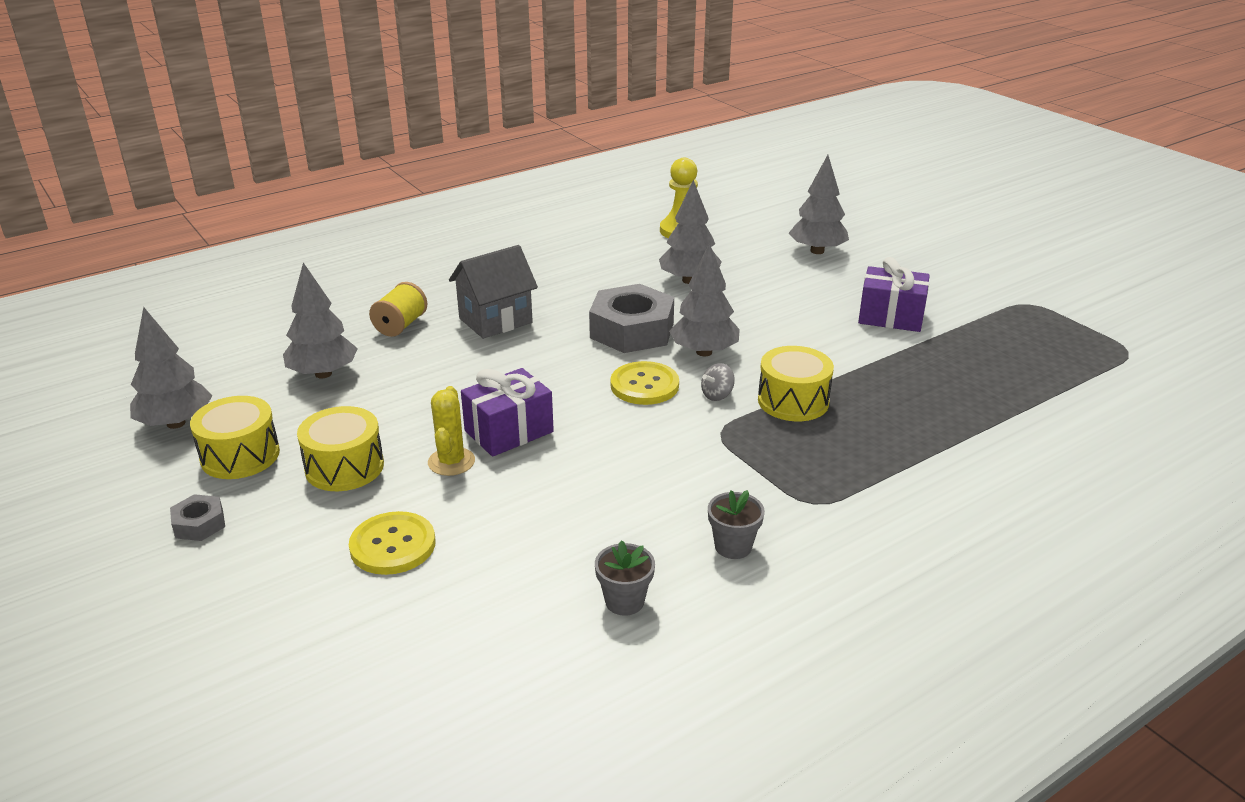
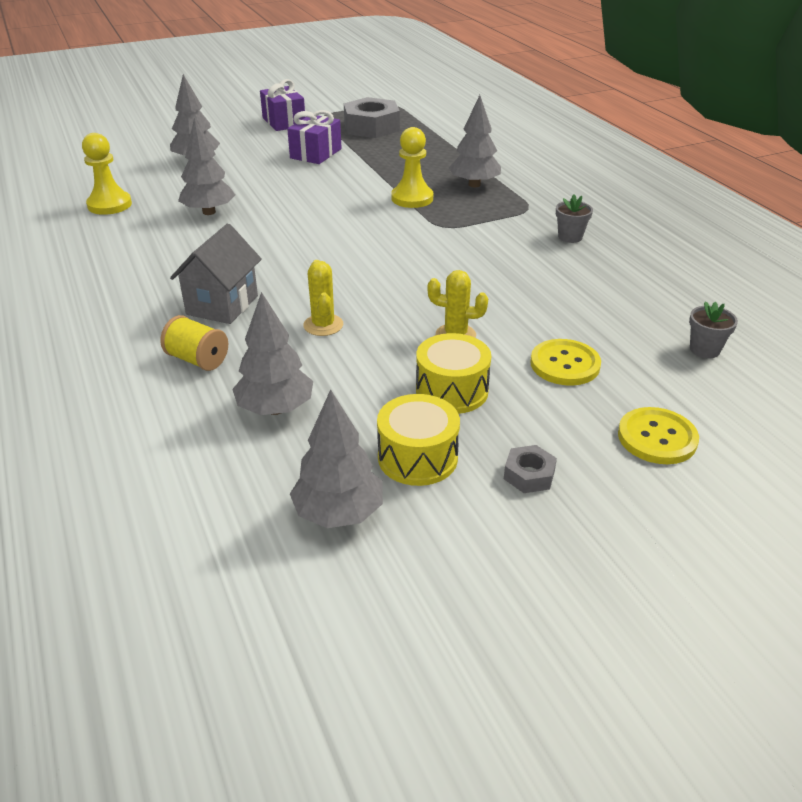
camera: 80 degrees left, 5 degrees up
grey house [449,245,538,339] -> grey house turned 45 degrees clockwise [170,224,262,324]
purple gift [461,368,554,457] -> purple gift moved to [260,79,305,131]
grey nut [589,284,674,353] -> grey nut moved to [344,97,400,138]
grey flower pot [595,540,655,616] -> grey flower pot moved to [689,301,738,358]
yellow button [610,361,679,405] -> yellow button moved to [618,407,699,464]
grey tree [669,243,740,356] -> grey tree moved to [449,95,501,187]
grey spinning top [701,363,735,401] -> none
yellow drum [758,346,834,421] -> yellow pawn [391,127,433,208]
none -> yellow cactus [303,260,343,336]

